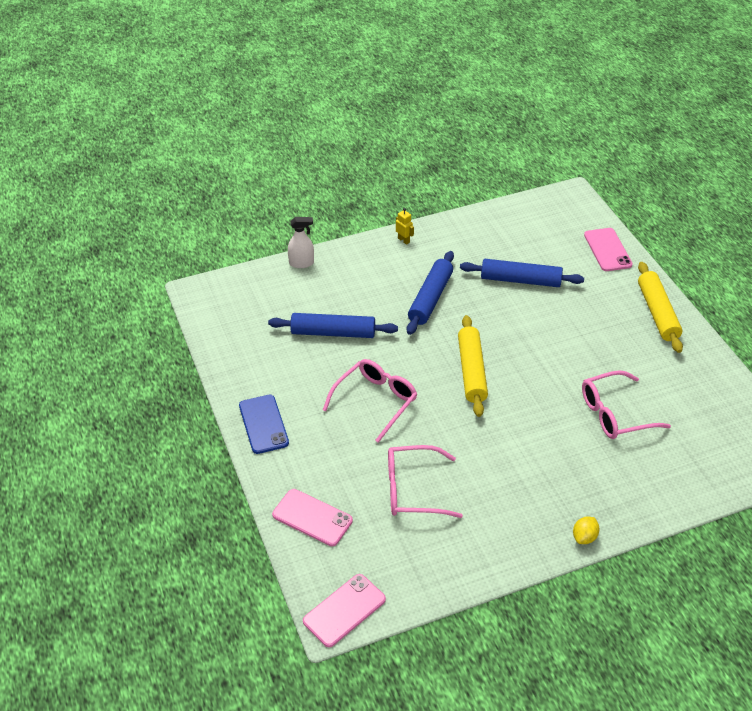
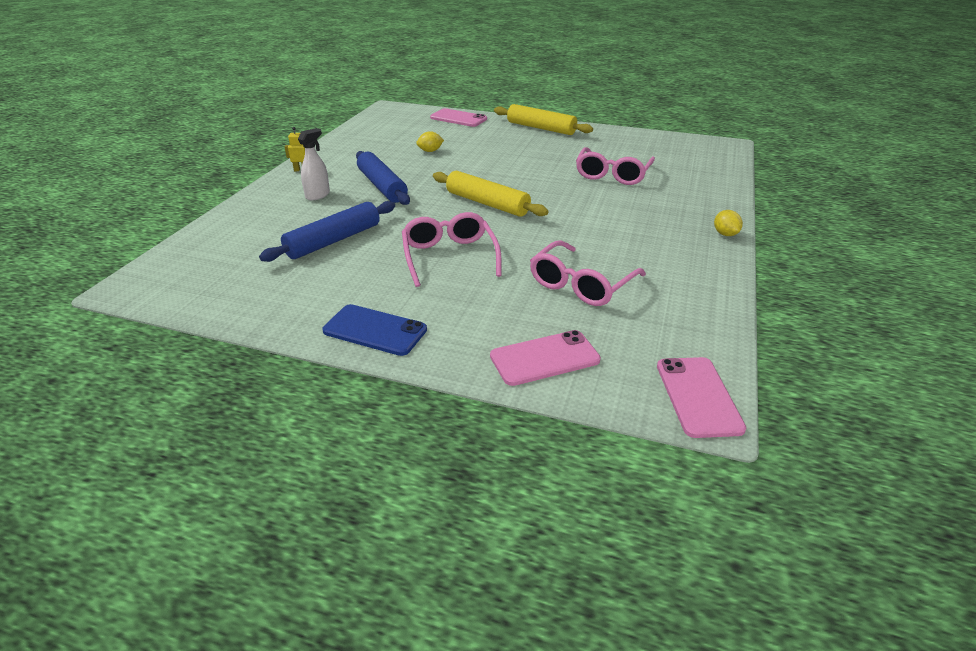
camera: 50 degrees left, 10 degrees down
white spray bottle [288,217,314,268] -> white spray bottle moved to [298,128,330,200]
blue rolling pin [460,259,584,287] -> yellow lemon [416,131,444,152]

